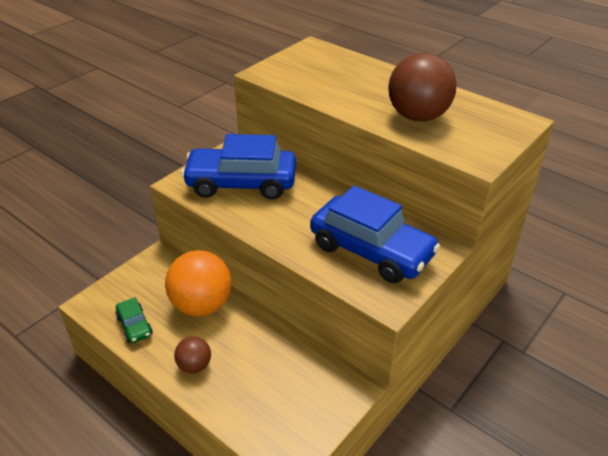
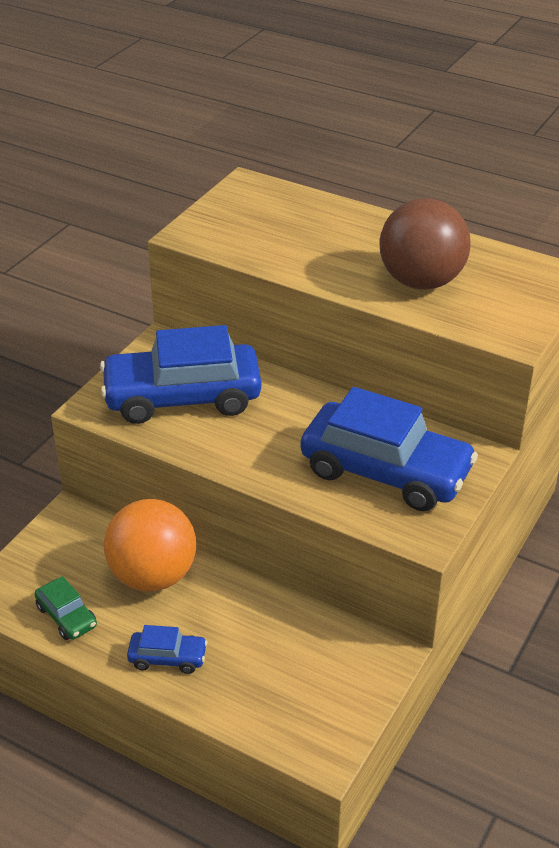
camera: 10 degrees left, 0 degrees up
brown ball [174,336,211,374] -> blue car [127,625,208,674]

